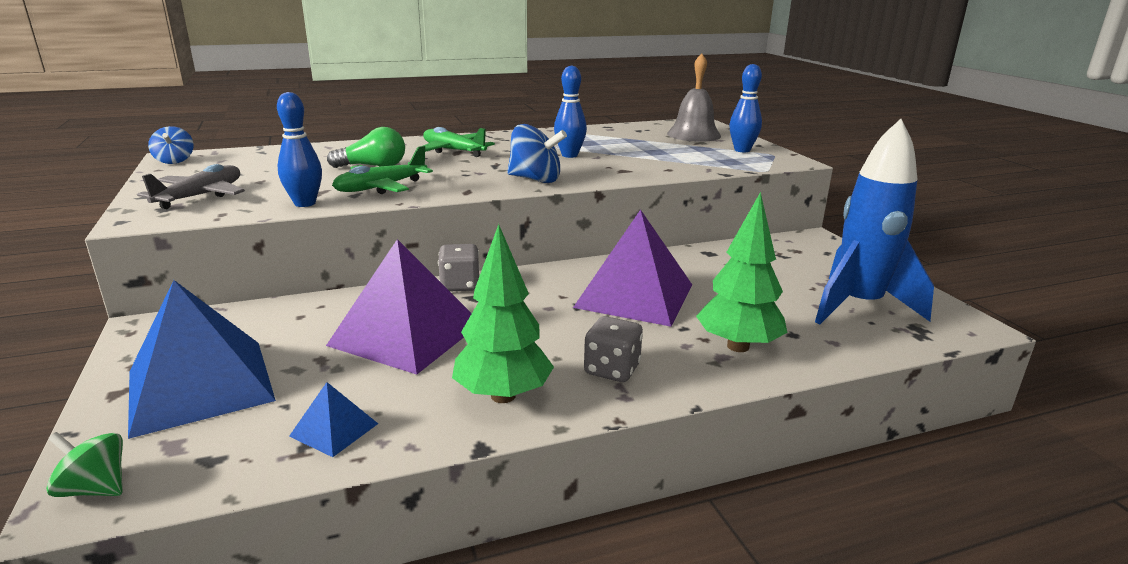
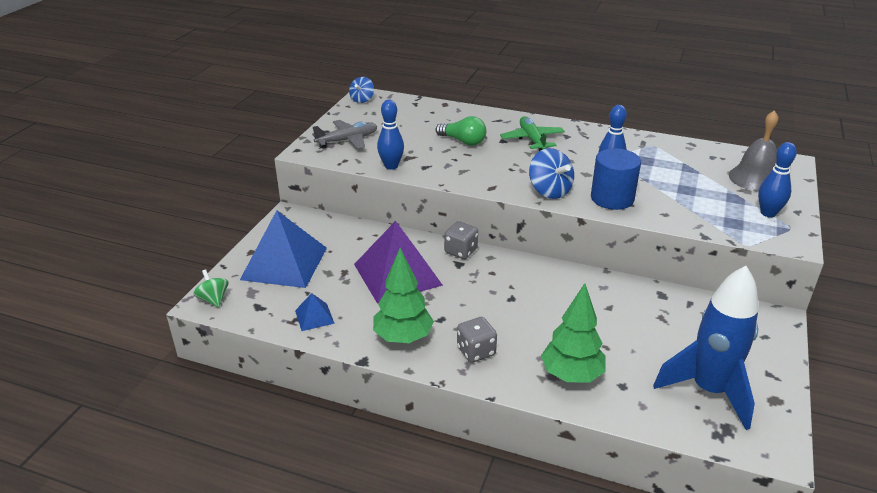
camera: 40 degrees right, 10 degrees up
green plane [332,146,433,194] -> none
purple pyramid [573,209,692,327] -> none
none -> blue cylinder [591,148,641,210]

